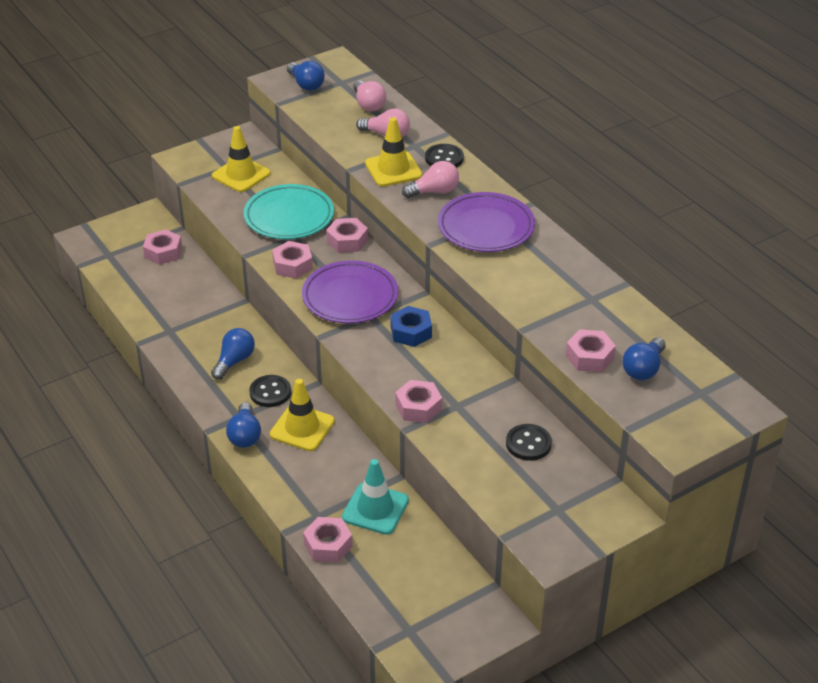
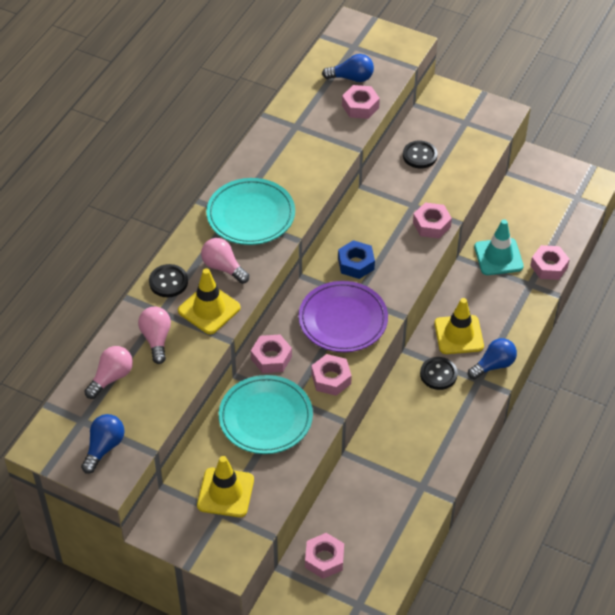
camera: 120 degrees left, 10 degrees up
blue light bulb [211,328,255,380] -> none
purple plate [438,192,535,252] -> turquoise plate [206,178,295,245]

